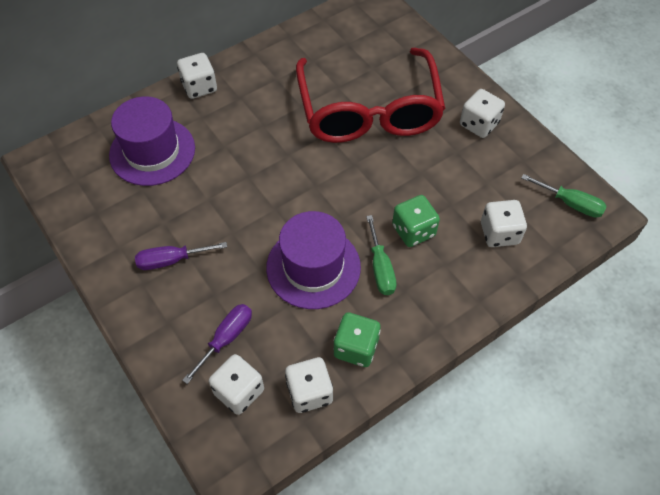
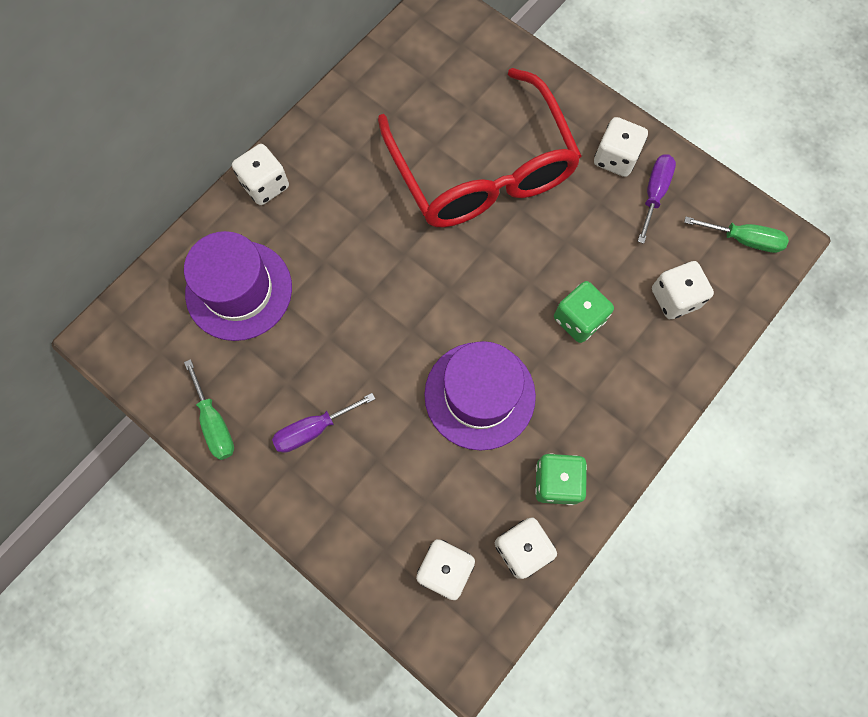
camera: 15 degrees left, 15 degrees up
purple screwdriver [182,304,252,384] -> purple screwdriver moved to [637,154,676,244]
green screwdriver [366,215,396,295] -> green screwdriver moved to [184,359,234,460]

